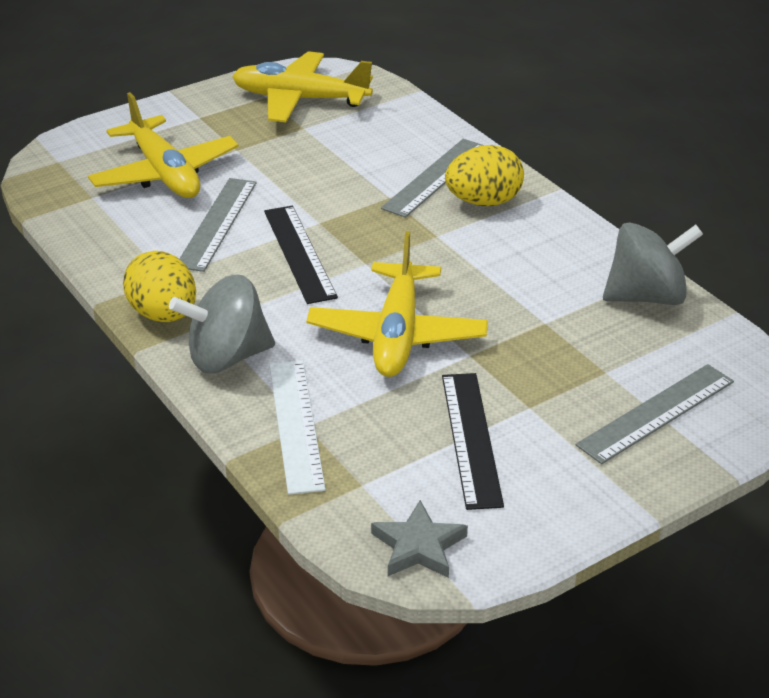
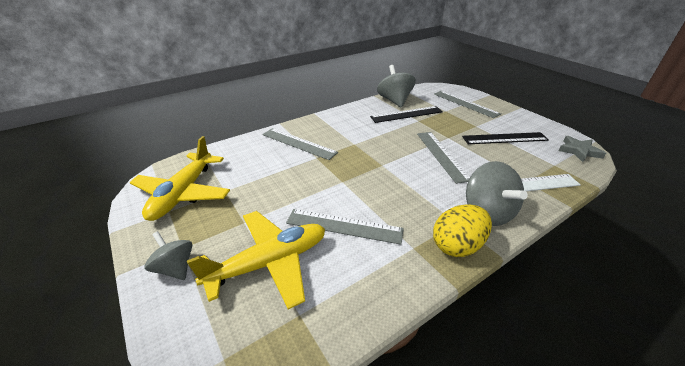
camera: 90 degrees left, 0 degrees up
black ruler [264,206,338,304] -> black ruler moved to [370,106,443,123]
yellow plane [306,231,488,377] -> grey ruler [417,132,470,184]
yellow egg [445,145,524,206] -> none
none -> grey spinning top [145,231,192,280]

